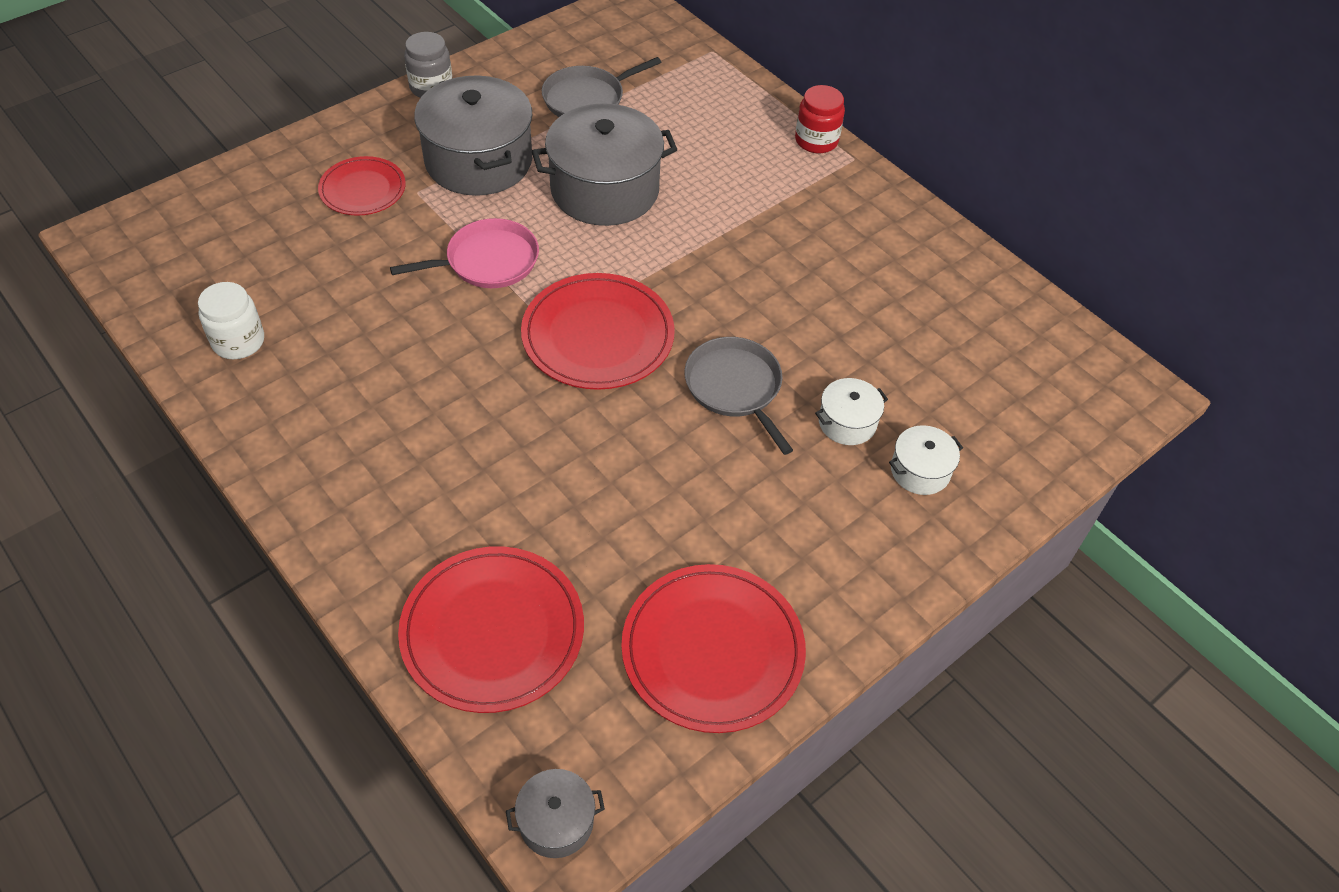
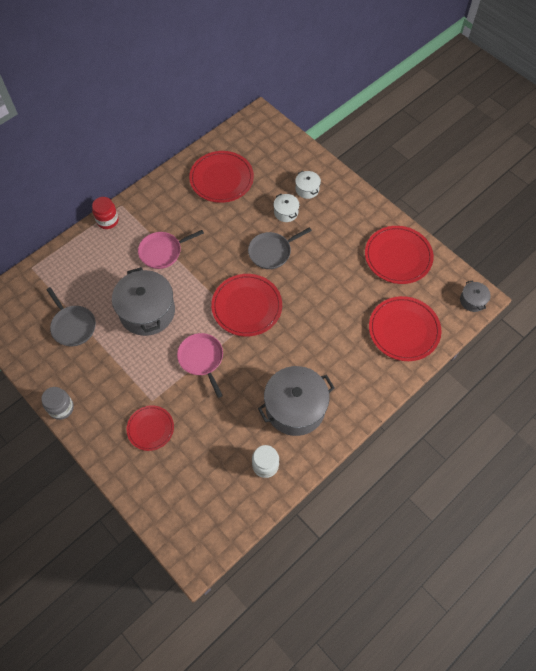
camera: 90 degrees left, 10 degrees up
grey pot [414,75,532,196] -> grey pot moved to [258,366,335,436]
none -> pink pan [138,230,204,269]
none -> red plate [189,151,254,203]

